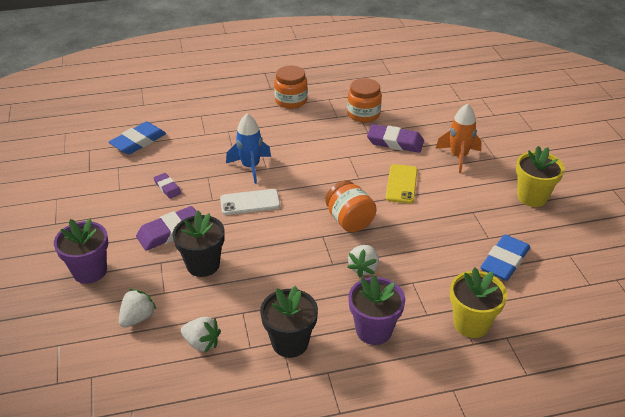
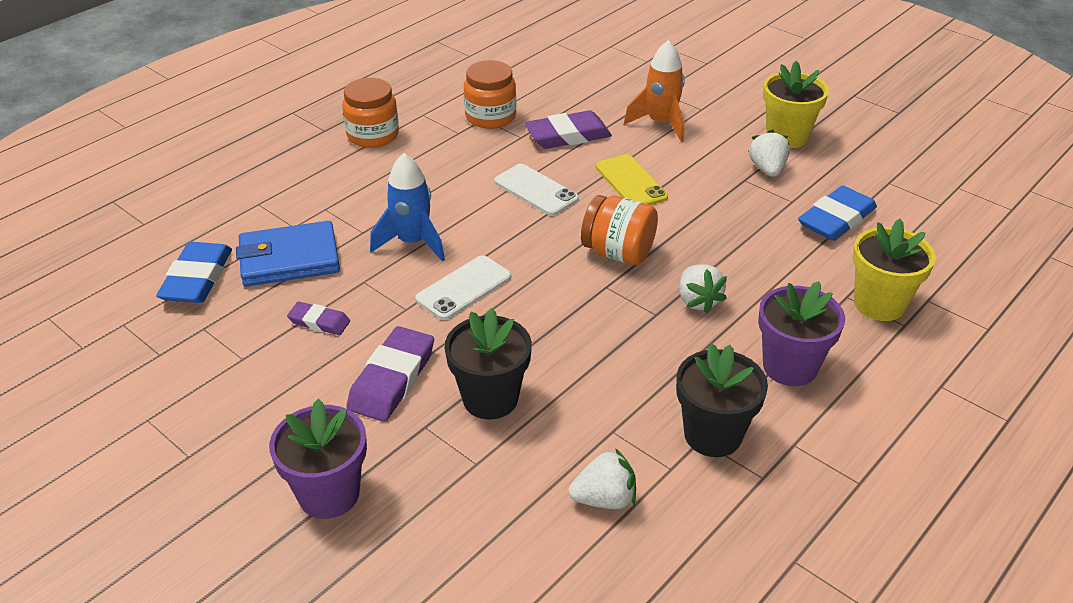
camera: 35 degrees left, 0 degrees up
white strawberry [119,289,157,328] -> white strawberry moved to [749,130,790,177]
blue eraser [480,234,530,281] -> blue eraser turned 45 degrees clockwise [798,186,877,241]
none -> blue wallet [236,221,340,287]
none -> white phone [494,164,579,216]

